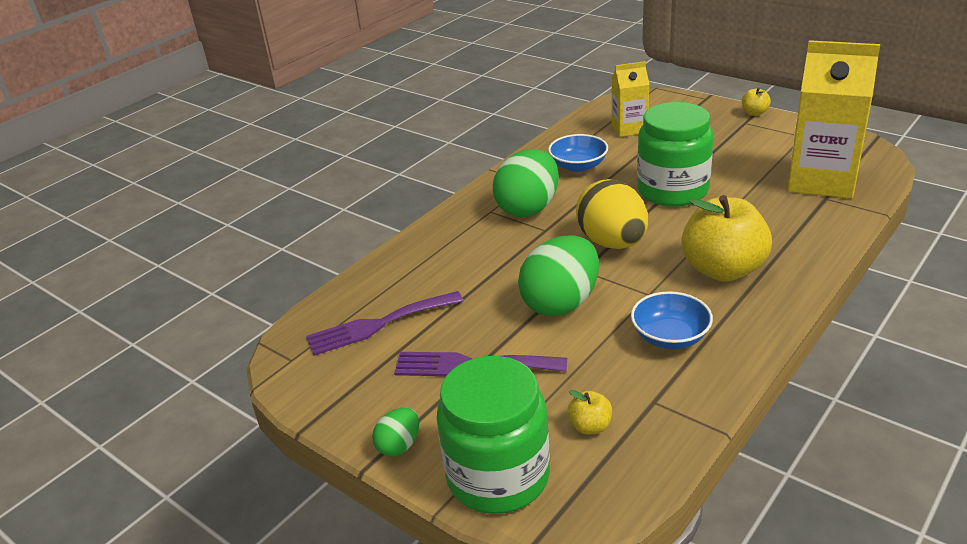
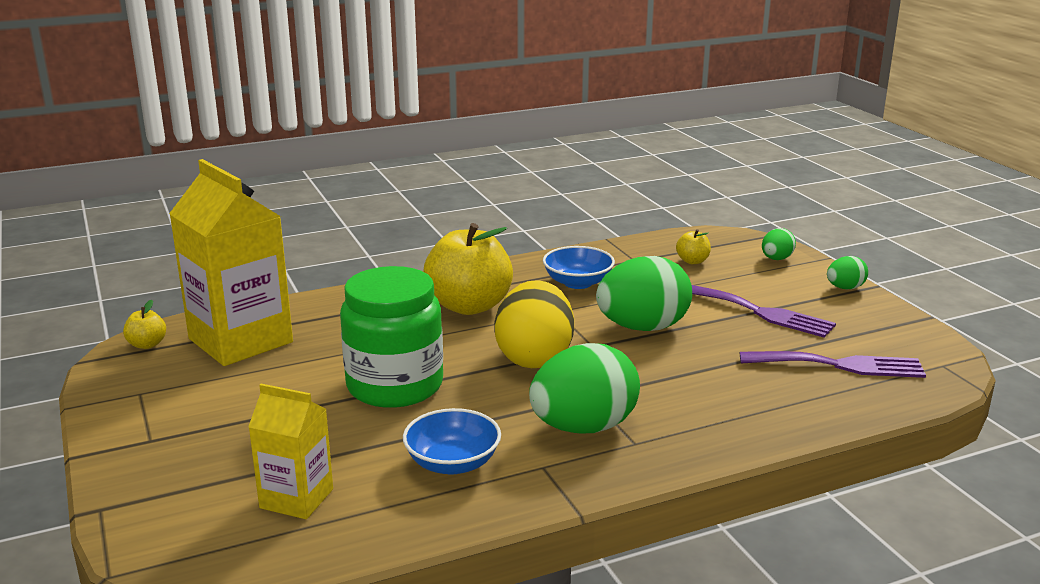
camera: 155 degrees left, 10 degrees down
green jar [437,356,550,514] -> green egg [762,228,796,260]
yellow apple [742,87,771,116] -> yellow apple moved to [123,300,166,349]

